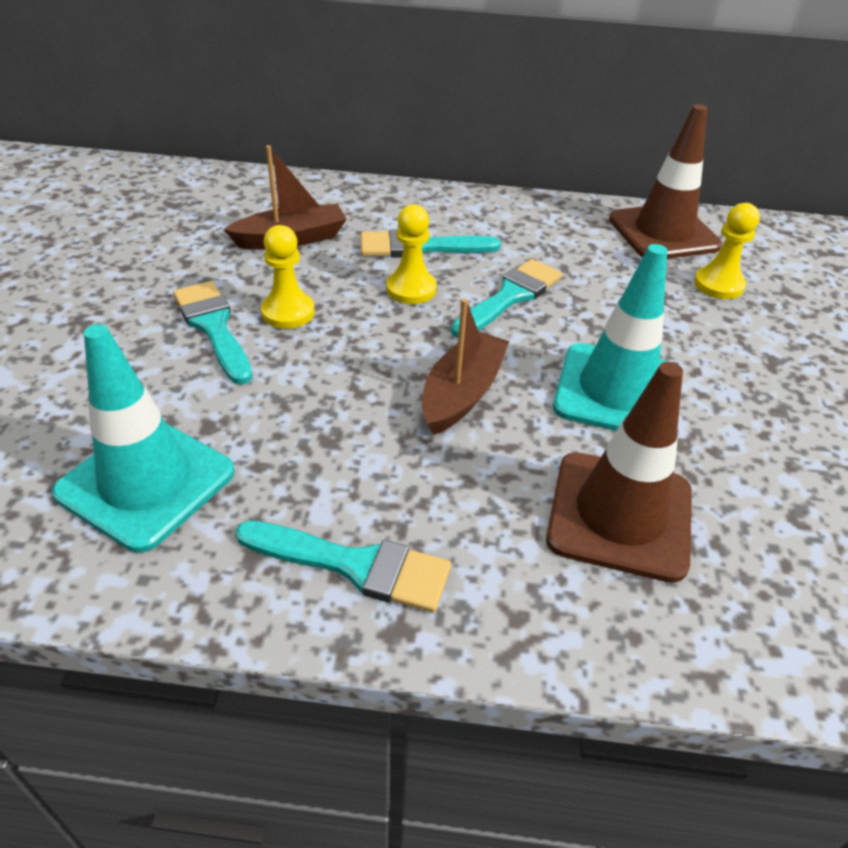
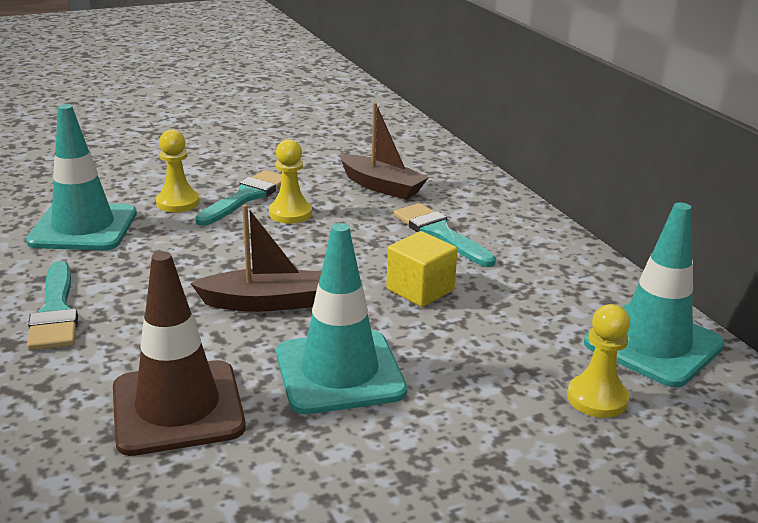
camera: 60 degrees right, 15 degrees down
yellow pawn [386,204,437,304] -> yellow pawn moved to [156,129,199,212]
turquoise brush [451,259,562,338] -> yellow cube [386,231,458,307]
brown traffic cone [609,104,722,259] -> turquoise traffic cone [584,202,725,387]

